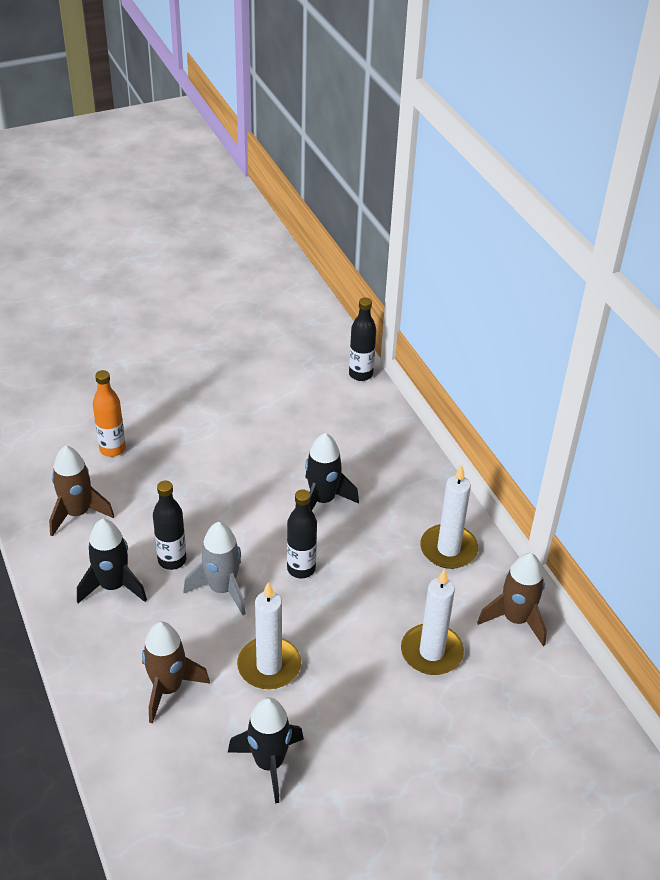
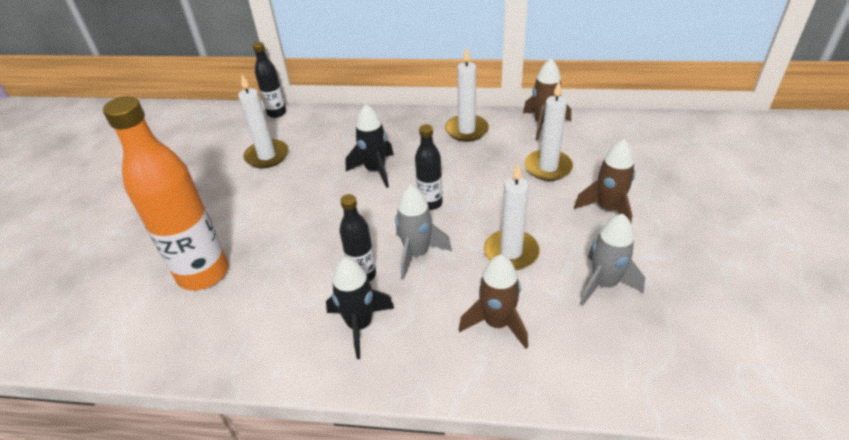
camera: 55 degrees left, 0 degrees up
brown rocket [49,445,114,537] -> brown rocket moved to [574,139,635,223]
orange bottle [93,370,126,457] -> orange bottle [103,96,228,291], size x1.97
black rocket [228,697,304,803] -> grey rocket [580,214,645,306]
none -> white candle [238,75,288,168]

